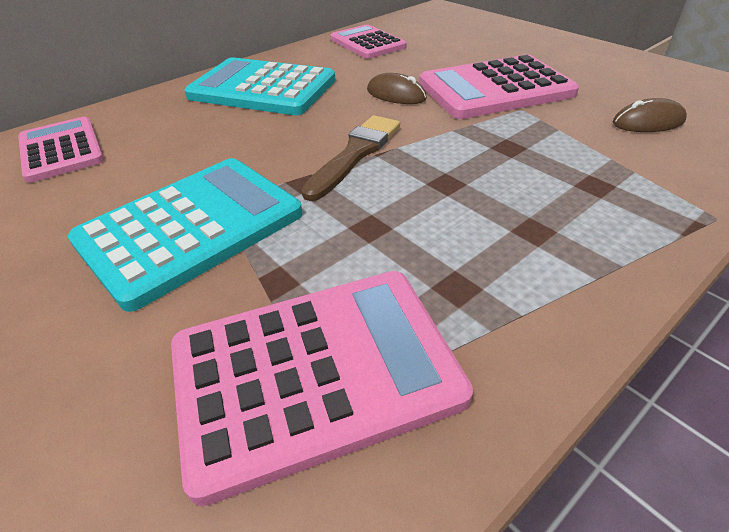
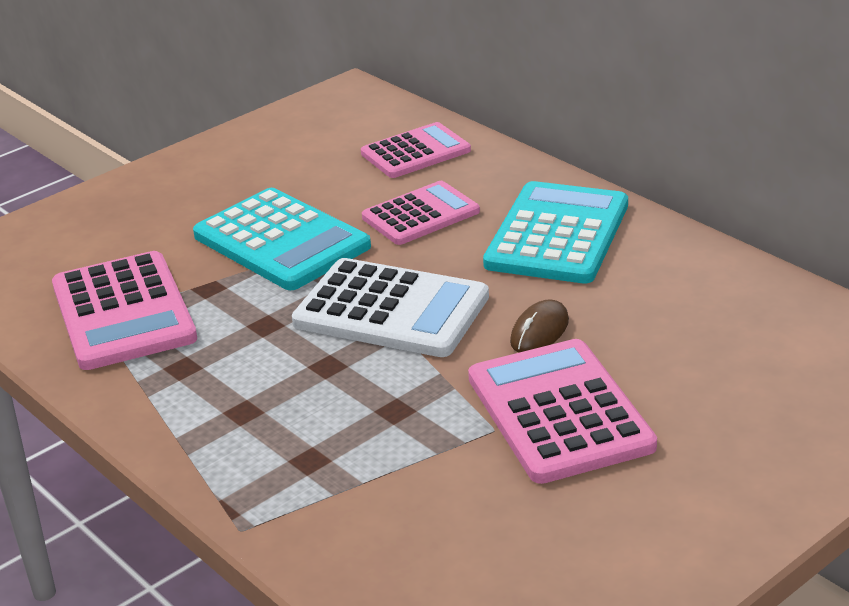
camera: 90 degrees right, 10 degrees down
brown brush [301,115,400,201] -> white calculator [292,258,489,357]
pink calculator [330,24,406,59] -> pink calculator moved to [362,181,480,245]
brown mouse [613,98,687,132] -> none

